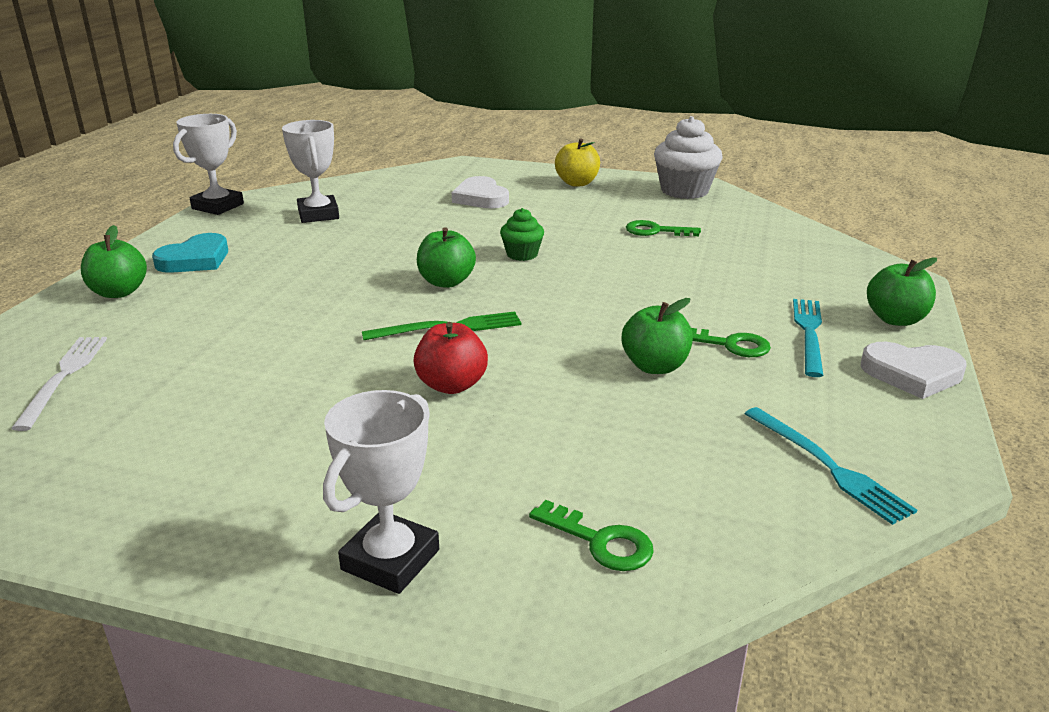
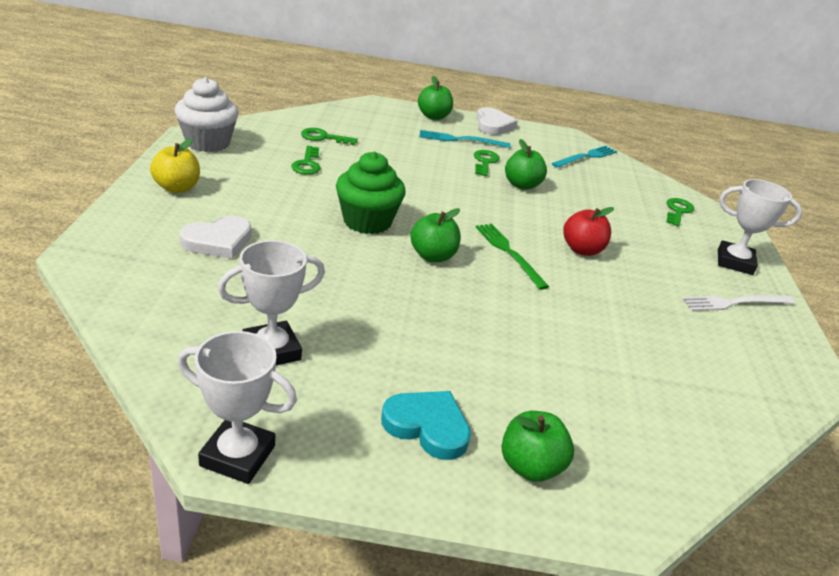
camera: 105 degrees left, 5 degrees up
white fork [11,337,107,431] -> white fork moved to [682,295,795,311]
green cupcake [500,208,544,261] -> green cupcake [336,152,406,234], size x1.80
none -> green key [301,128,358,145]

